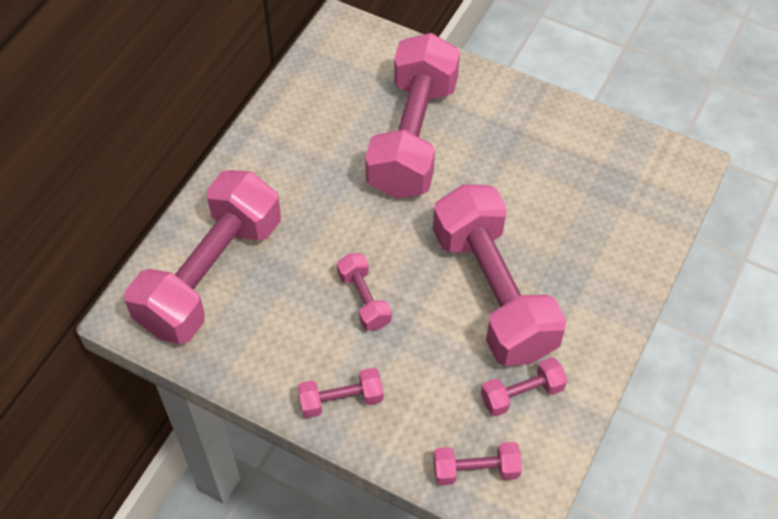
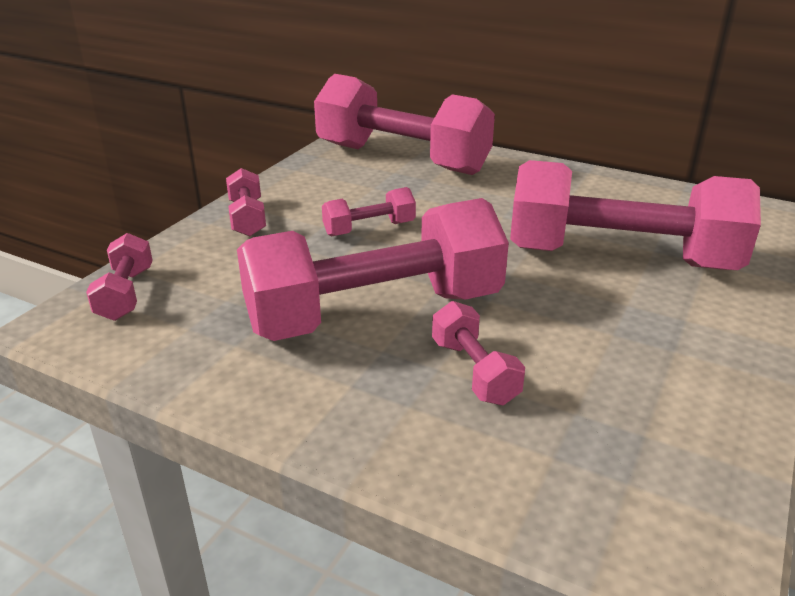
camera: 90 degrees right, 25 degrees down
pink dumbbell [481,357,567,416] -> pink dumbbell moved to [432,301,525,405]

